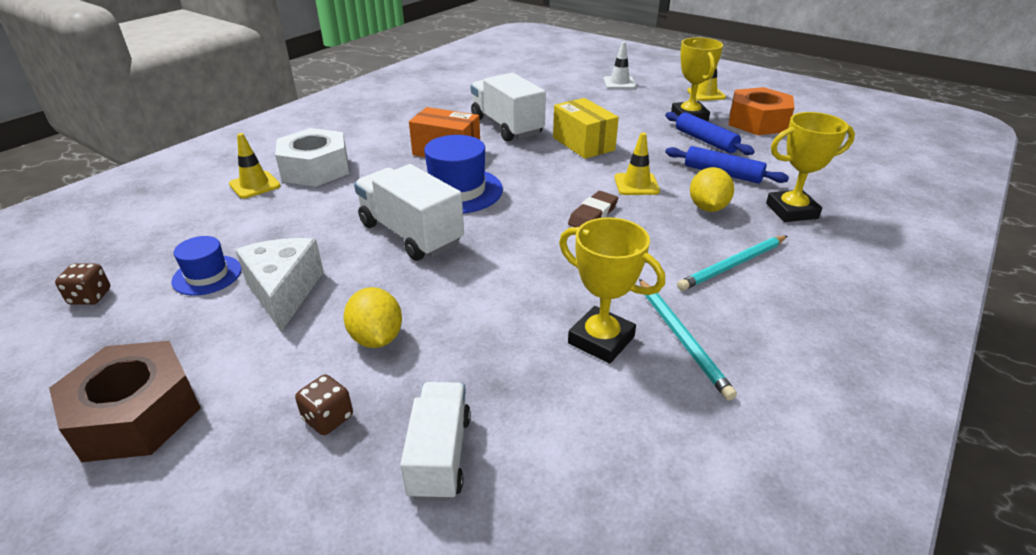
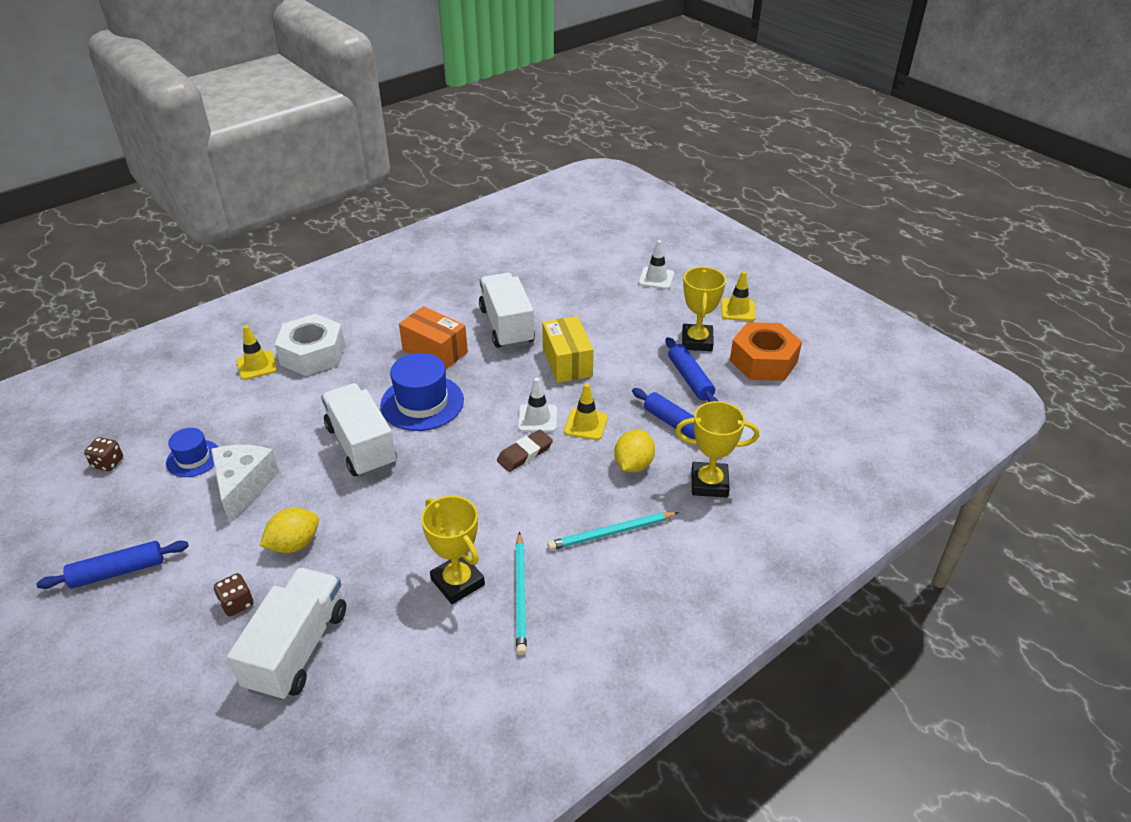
camera: 15 degrees right, 5 degrees up
brown nut [49,341,201,462] -> blue rolling pin [36,540,189,589]
yellow lemon [344,287,402,348] -> yellow lemon turned 60 degrees clockwise [259,508,319,553]
white truck [400,382,471,501] -> white truck [227,568,346,701], size x1.53
none -> white traffic cone [518,377,557,432]

